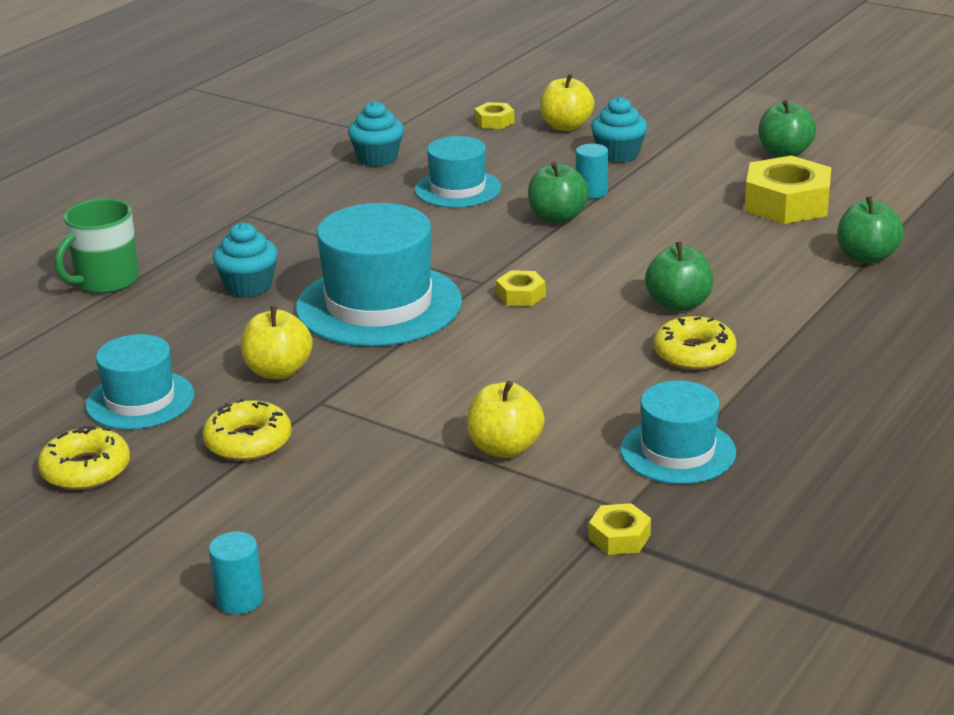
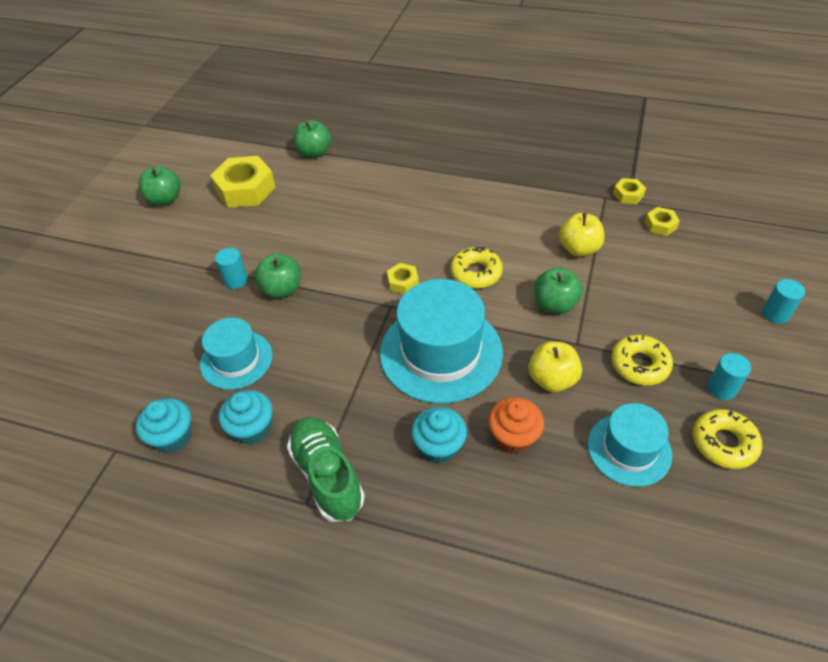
camera: 105 degrees left, 20 degrees up
green mug [55,199,139,293] -> none
yellow nut [475,102,515,129] -> yellow nut moved to [645,207,680,236]
yellow apple [540,74,594,131] -> none
turquoise cupcake [591,97,647,163] -> turquoise cupcake moved to [218,390,273,445]
turquoise hat [620,381,736,484] -> none
green apple [645,242,713,312] -> green apple moved to [534,268,583,314]
yellow donut [654,316,737,370] -> yellow donut moved to [450,247,503,288]
none -> green shoe [287,417,365,522]
none -> orange cupcake [488,397,544,454]
none -> turquoise cylinder [708,353,751,400]

